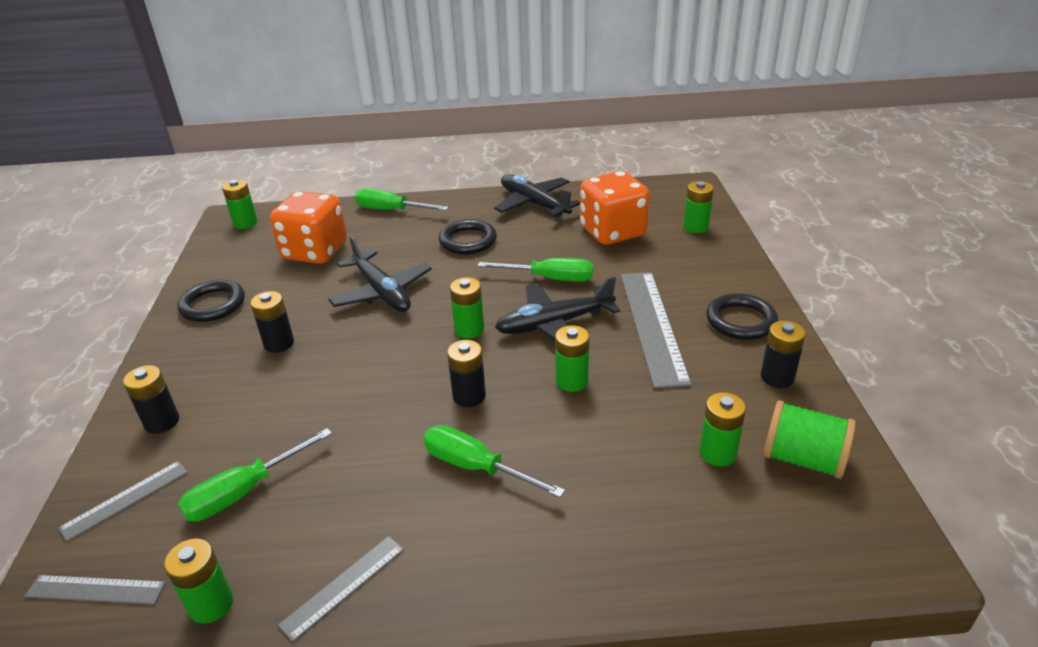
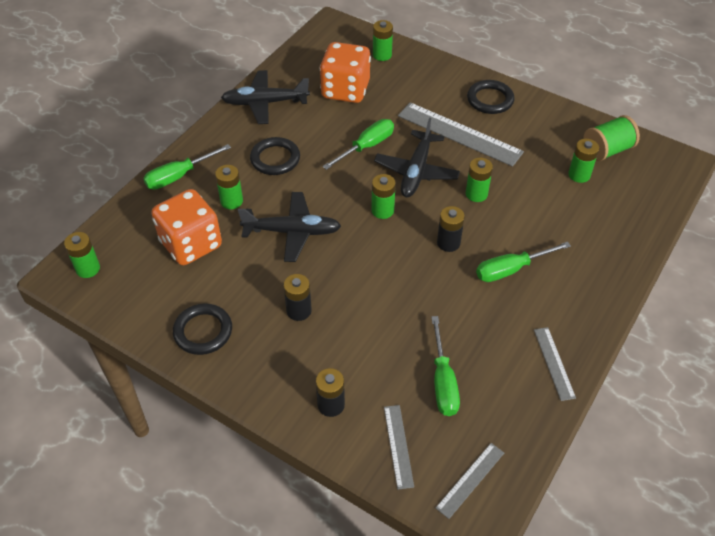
camera: 55 degrees left, 15 degrees up
green battery [164,538,233,624] -> green battery moved to [215,165,243,209]
black battery [761,321,806,388] -> none

